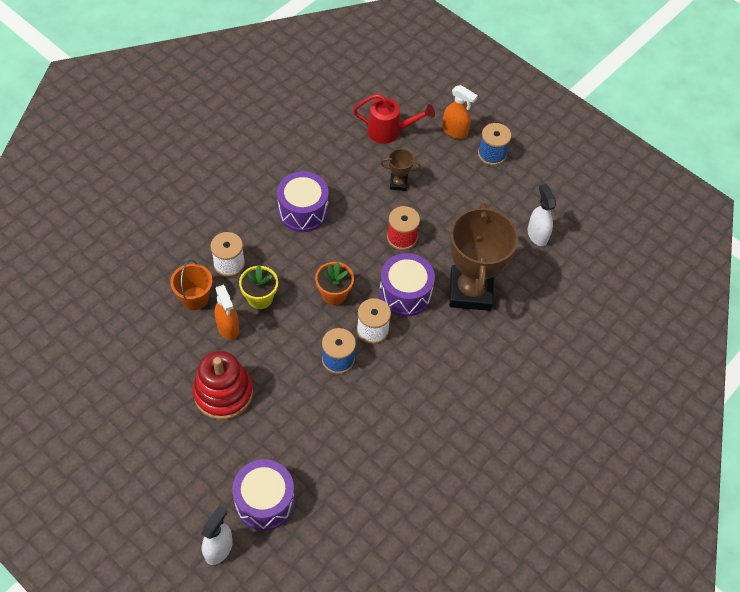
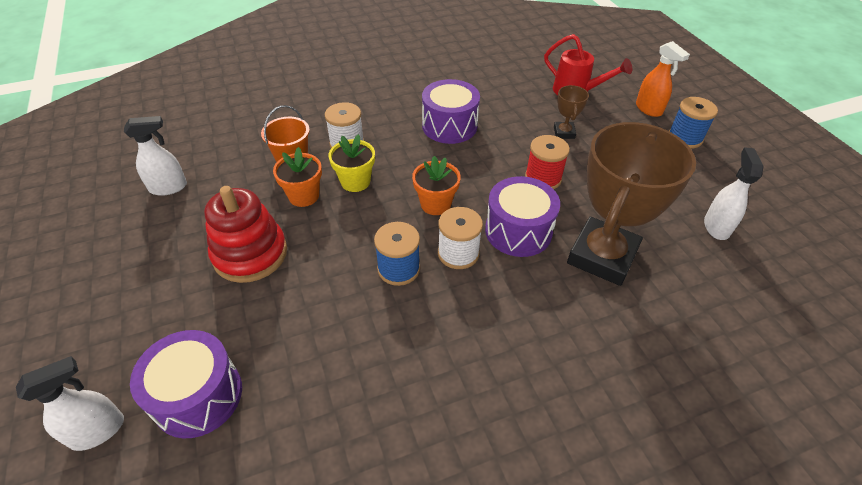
camera: 30 degrees right, 10 degrees down
orange spray bottle [215,285,239,340] -> orange flower pot [273,147,322,207]
brown trophy [381,149,421,191] -> brown trophy turned 60 degrees clockwise [554,85,589,139]
none -> white spray bottle [124,116,187,196]

